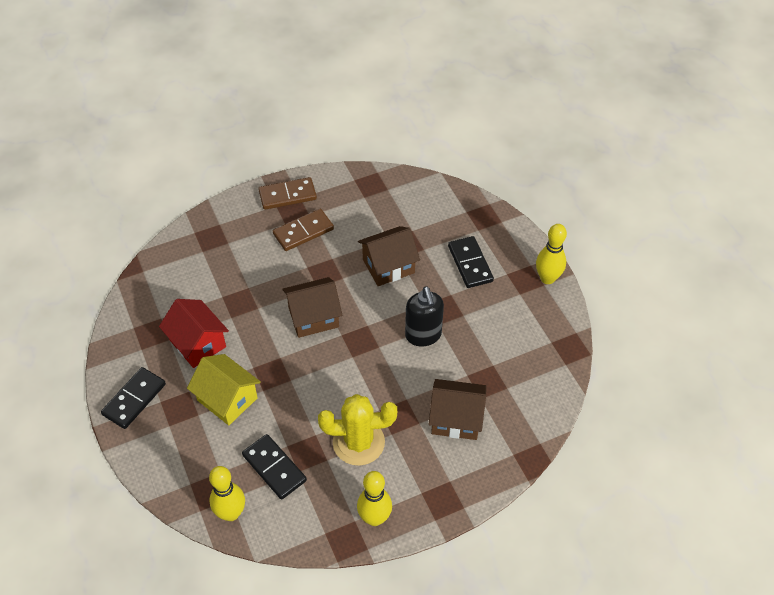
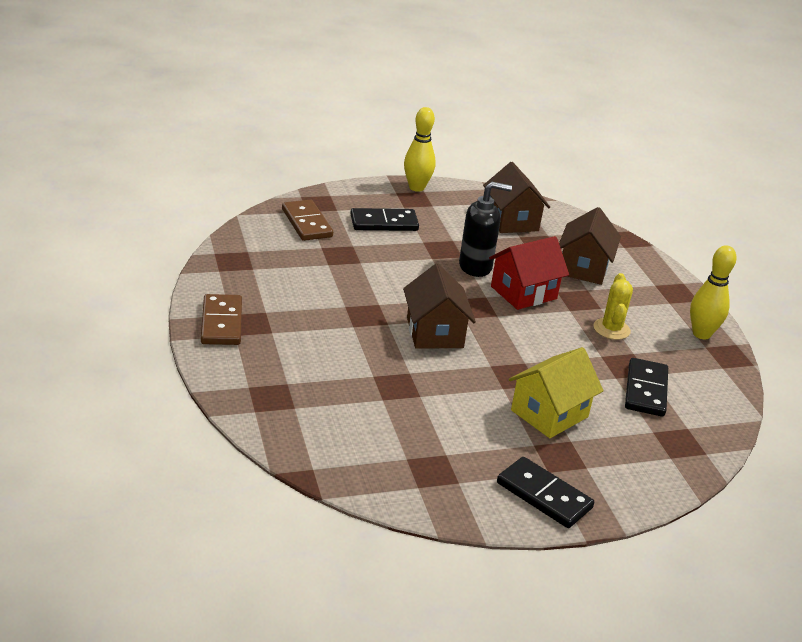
camera: 85 degrees left, 20 degrees down
red house [159,299,229,368] -> red house moved to [489,236,569,310]
yellow bowling pin [209,466,245,521] -> none
black domino [242,434,307,500] -> black domino turned 45 degrees counterclockwise [625,358,668,417]
brown domino [273,209,334,251] -> brown domino moved to [282,200,333,241]
yellow cactus [318,394,397,466] -> yellow cactus [593,273,633,340], size x0.63
brown house [358,226,420,286] -> brown house moved to [483,162,550,233]

